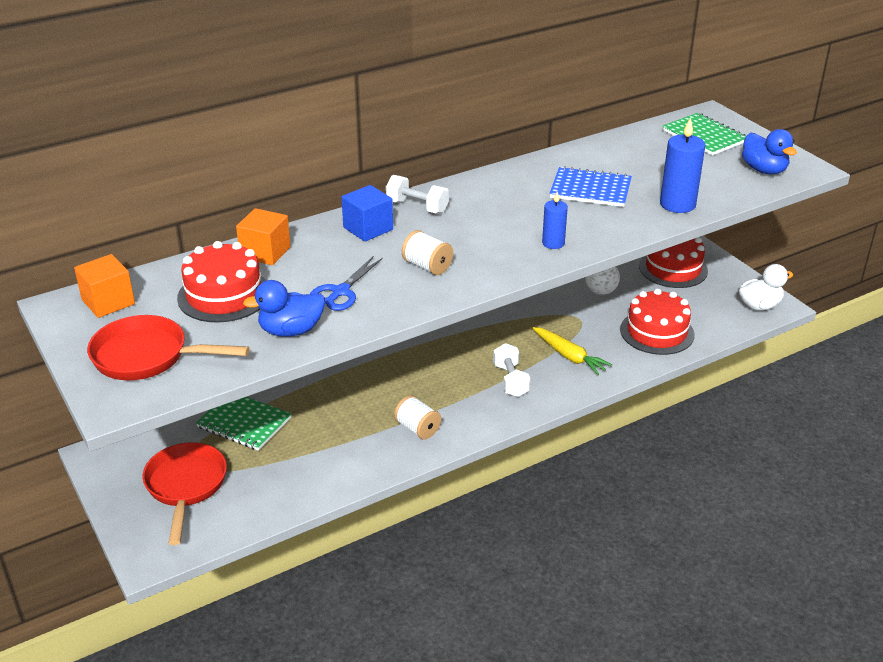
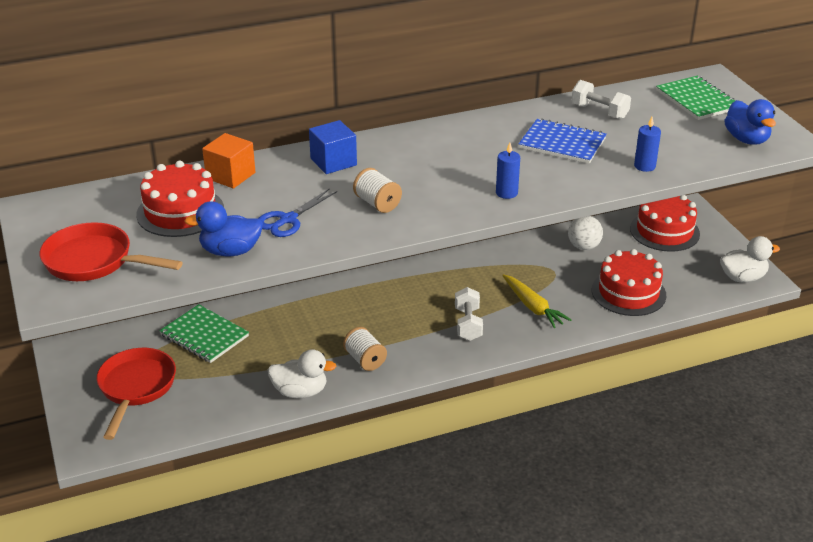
camera: 10 degrees right, 0 degrees up
orange cube [74,254,135,318] -> none
white dumbbell [386,175,449,214] -> white dumbbell moved to [571,80,631,119]
blue candle [660,117,706,213] -> blue candle [634,117,661,172], size x0.60
none -> white duck [268,349,336,398]

